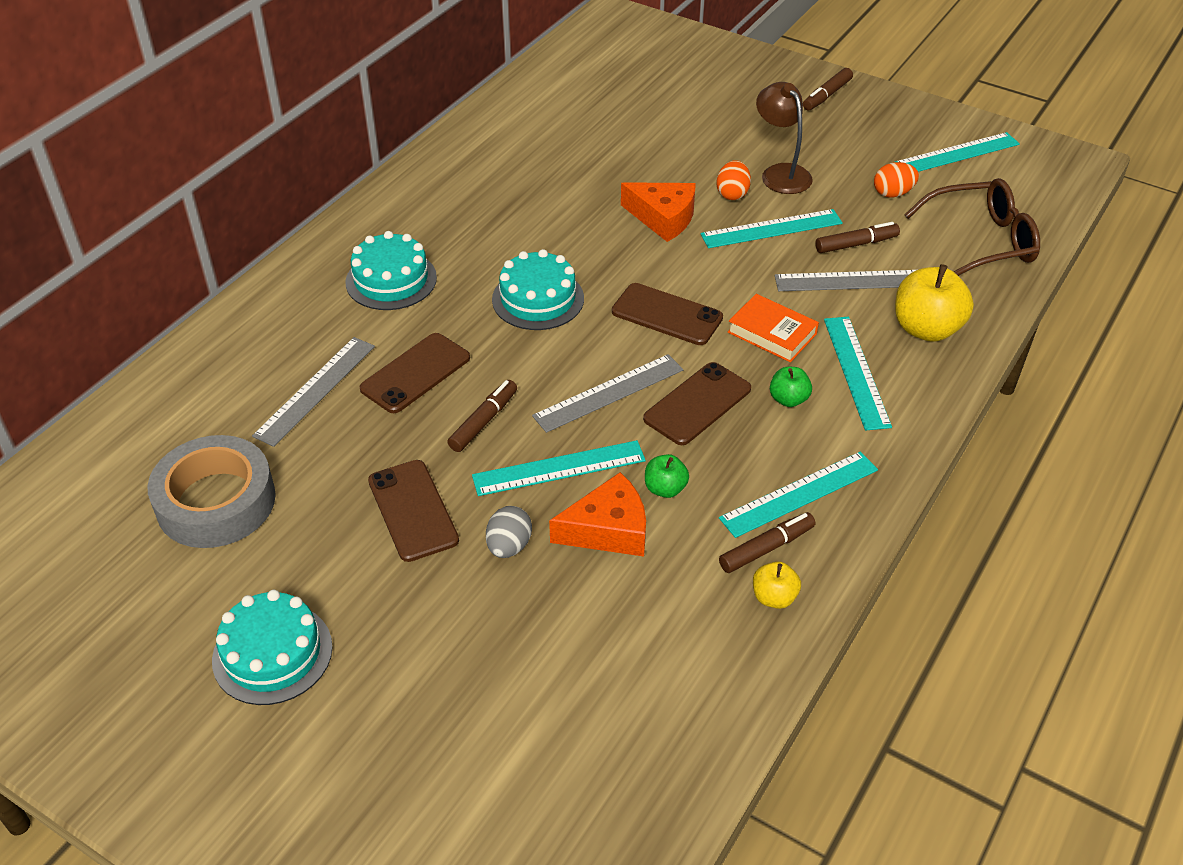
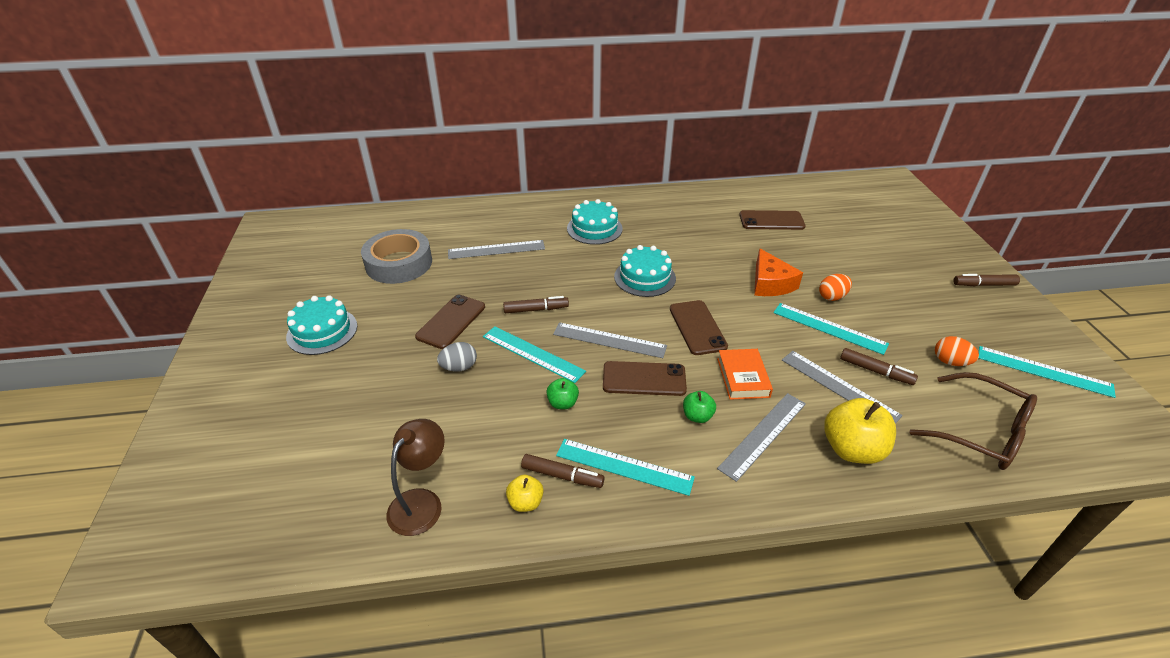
camera: 50 degrees right, 5 degrees down
brown phone [359,333,470,413] -> brown phone moved to [739,210,806,230]
orange cheese [549,472,646,556] -> none
brown lamp [756,82,813,194] -> brown lamp moved to [386,419,445,536]
turquoise ruler [824,317,892,431] -> grey ruler [717,393,806,482]

